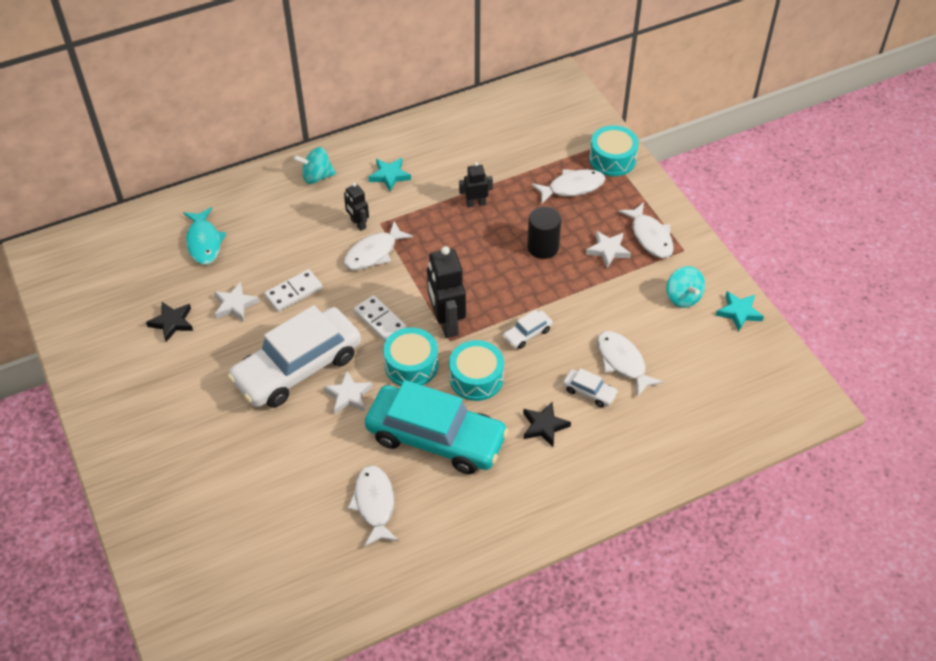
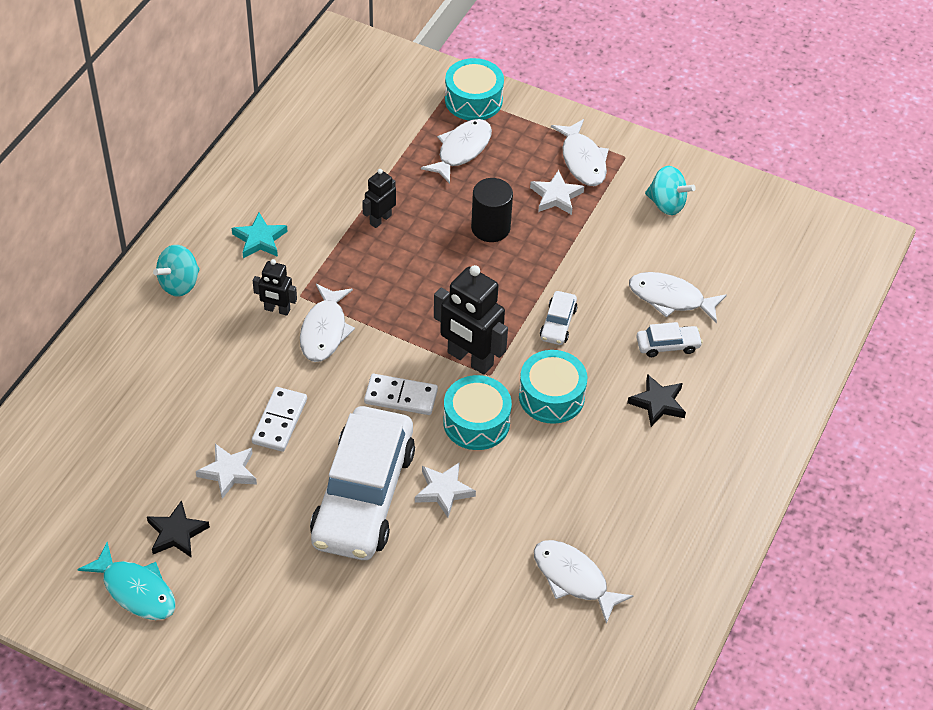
camera: 40 degrees left, 0 degrees up
turquoise fish [183,207,226,265] -> turquoise fish moved to [77,542,176,620]
turquoise car [365,380,509,474] -> none
white fish [618,202,674,258] -> white fish turned 45 degrees clockwise [551,119,609,186]
turquoise star [716,291,764,331] -> none

